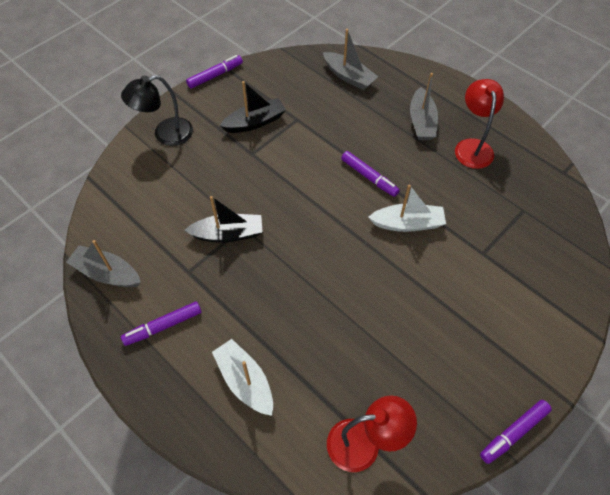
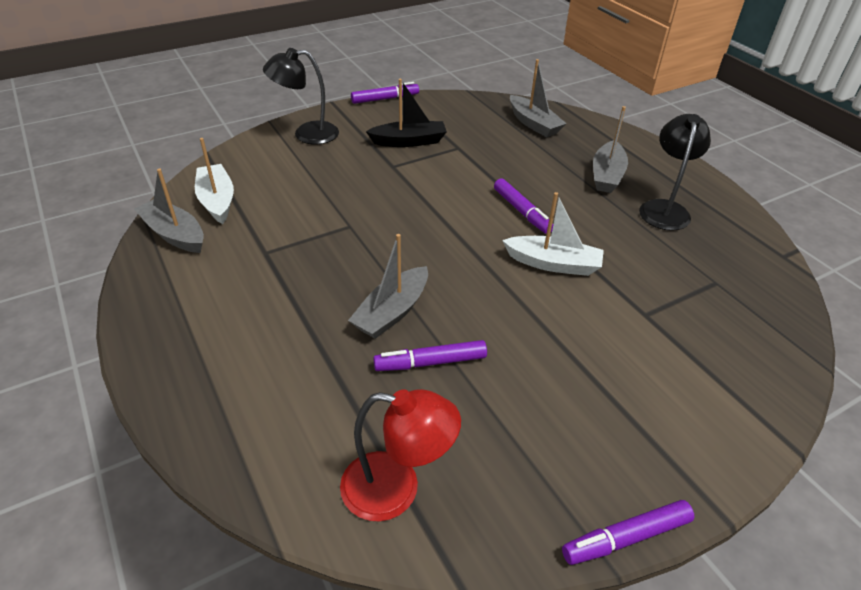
camera: 15 degrees right, 15 degrees down
purple marker [121,301,202,346] -> purple marker moved to [373,340,487,371]
black boat [184,196,263,243] -> none
white boat [212,339,273,416] -> white boat moved to [195,138,234,224]
red lamp [455,79,504,169] -> black lamp [639,114,711,231]
none -> grey boat [348,234,428,339]

